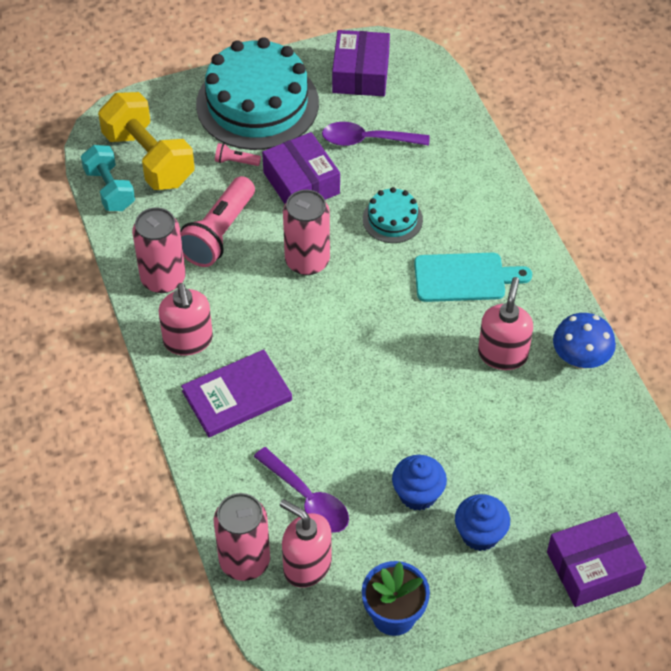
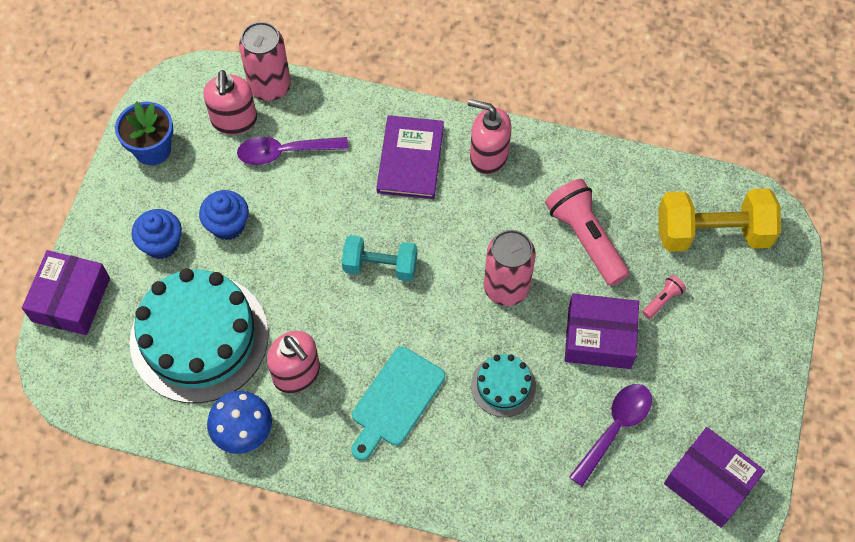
camera: 125 degrees right, 10 degrees up
turquoise dumbbell [81,145,135,211] -> turquoise dumbbell moved to [342,235,417,281]
pink can [132,208,186,293] -> none
turquoise cake [196,37,319,150] -> turquoise cake moved to [130,268,269,403]
pink soap dispenser [280,499,332,588] -> pink soap dispenser turned 105 degrees clockwise [203,70,257,135]

